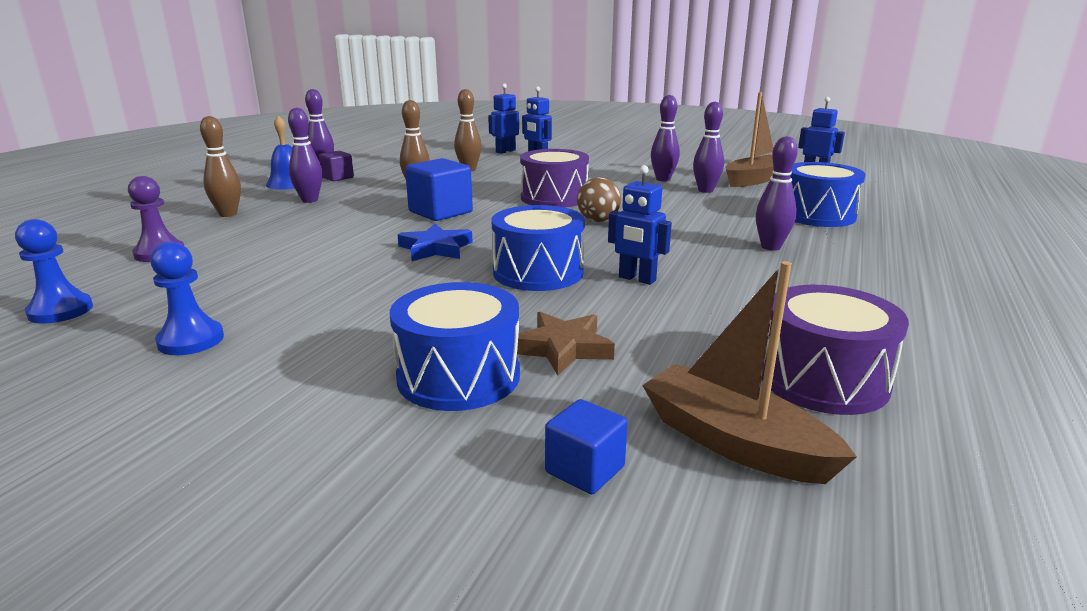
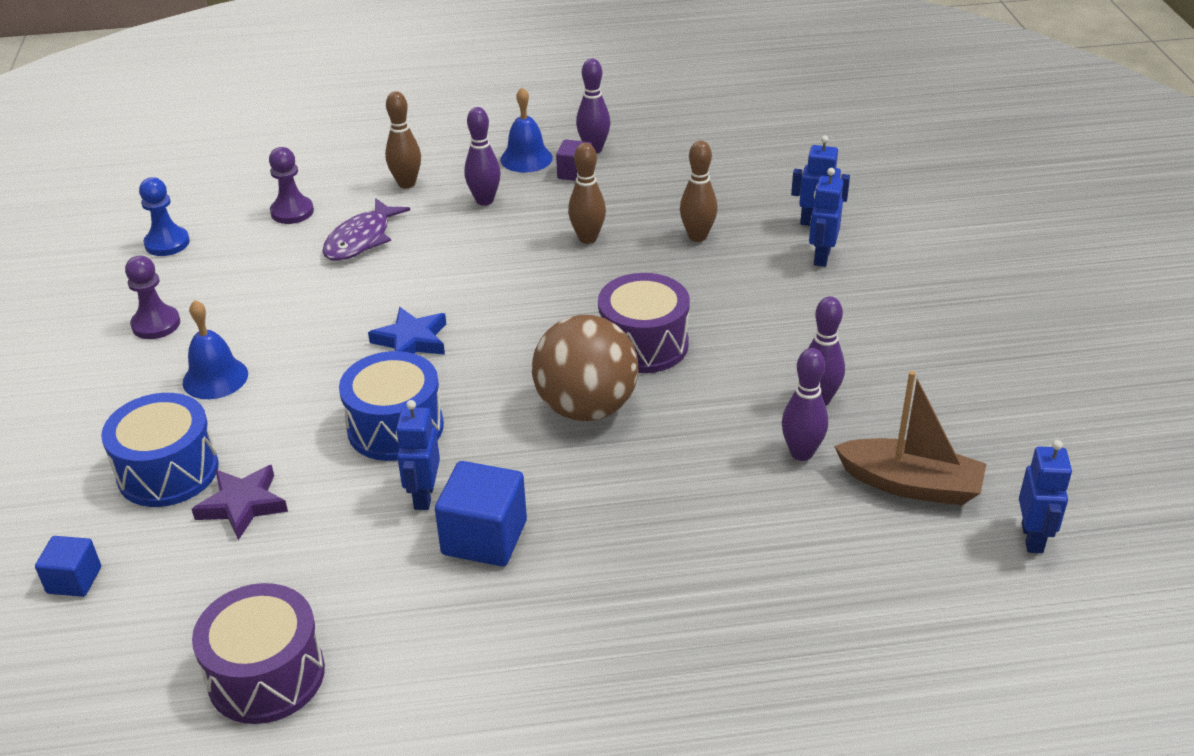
camera: 60 degrees right, 15 degrees up
blue pawn [150,242,224,355] -> purple pawn [125,256,180,339]
blue cube [405,158,473,221] -> blue cube moved to [435,461,527,566]
brown star [517,312,615,376] -> purple star [192,465,288,540]
brown ball [577,177,621,222] -> brown ball [532,315,638,421], size x1.87
brown boat [642,261,857,484] -> none
purple bowling pin [756,136,798,251] -> none
blue drum [790,162,866,227] -> none
none -> blue bell [183,300,248,399]
none -> purple fish [322,198,410,261]

